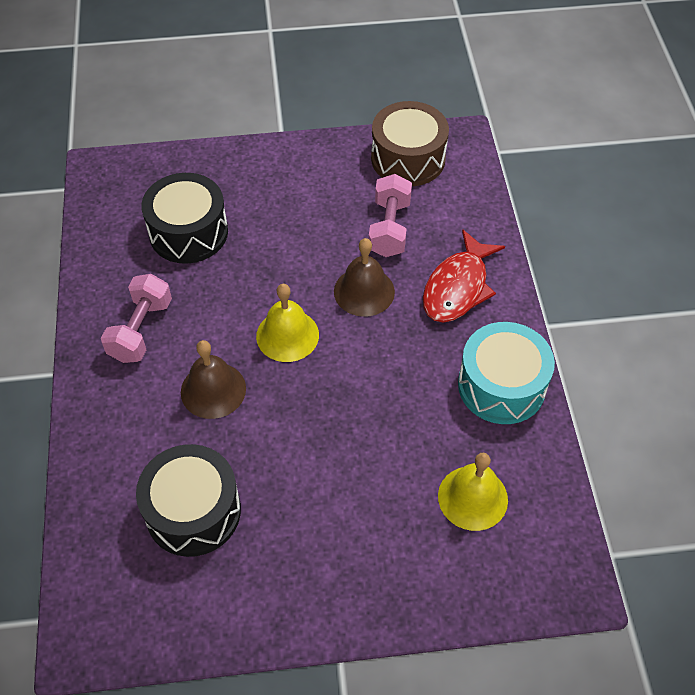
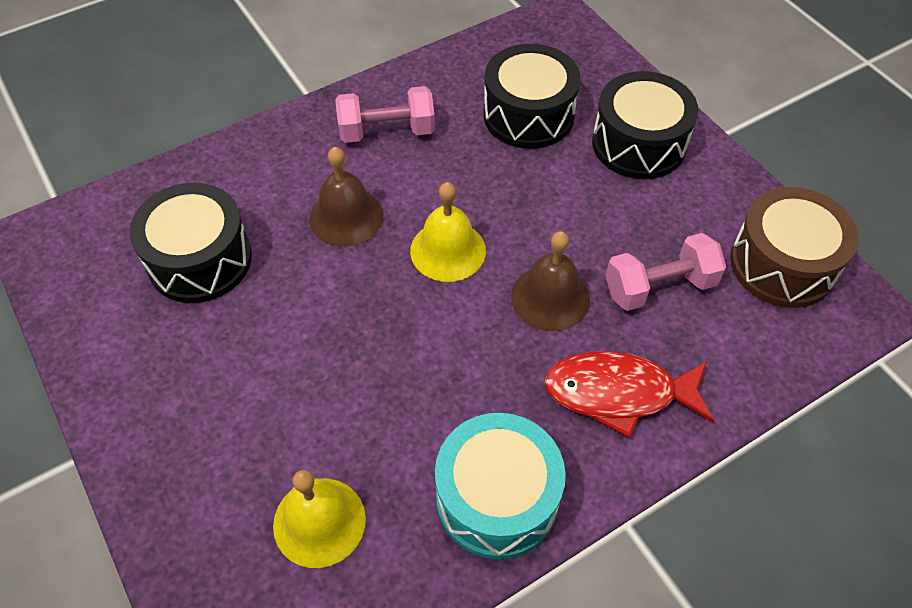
camera: 65 degrees right, 0 degrees up
none -> black drum [592,71,698,179]

